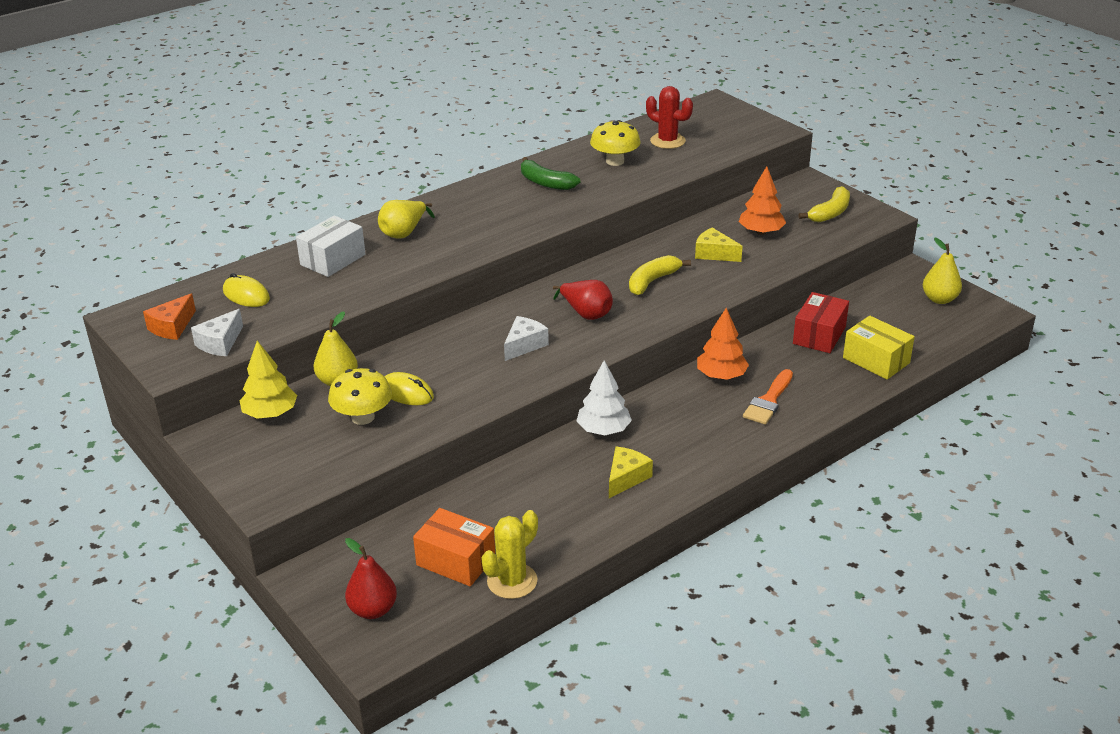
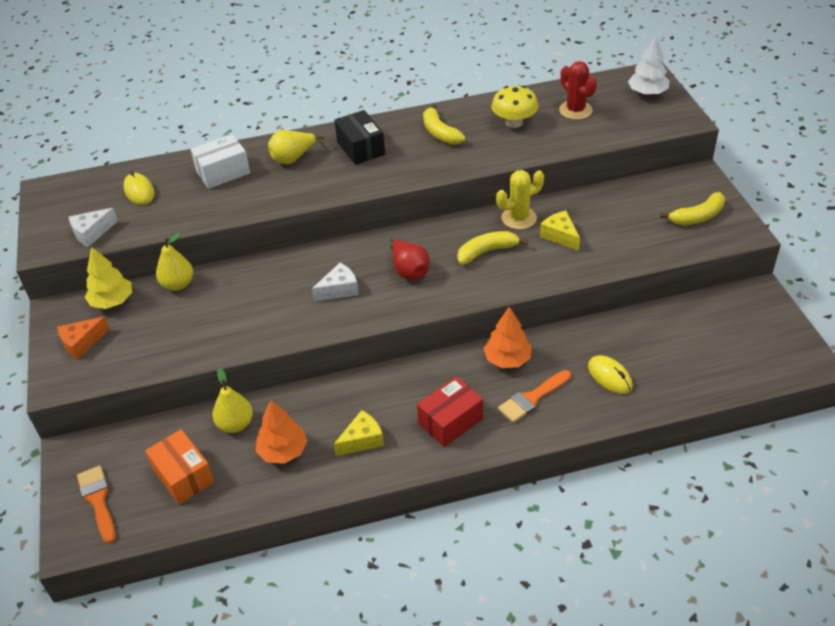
camera: 25 degrees right, 10 degrees up
orange cheese [143,293,196,340] -> orange cheese moved to [57,317,109,360]
yellow mushroom [328,368,392,425] -> none
red pear [345,538,397,619] -> orange brush [77,466,116,544]
yellow mouse [384,372,434,405] -> yellow mouse moved to [588,355,633,394]
yellow cactus [481,510,538,599] -> yellow cactus moved to [496,170,544,230]
green banana [521,157,580,190] -> yellow banana [423,103,465,145]
white tree [576,360,632,435] -> white tree moved to [628,36,669,96]
orange tree [739,166,786,235] -> orange tree moved to [256,400,307,464]
red box [793,292,849,353] -> red box moved to [417,376,483,447]
yellow box [843,316,915,380] -> none
yellow pear [923,238,962,304] -> yellow pear moved to [212,368,253,433]
none -> black box [334,110,385,165]

